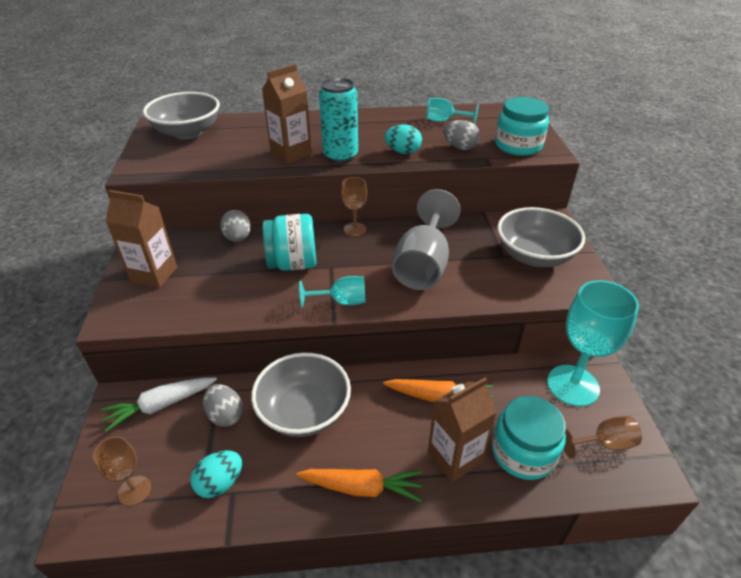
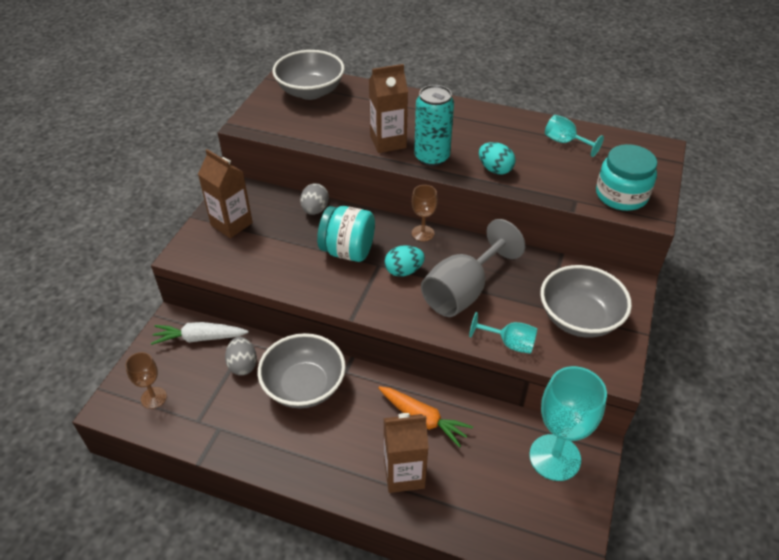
camera: 25 degrees right, 5 degrees up
turquoise egg [190,450,242,498] -> turquoise egg moved to [384,245,425,277]
orange carrot [296,469,422,502] -> none
turquoise goblet [299,276,365,307] -> turquoise goblet moved to [469,312,538,354]
grey egg [443,120,480,150] -> none
turquoise jar [492,396,566,480] -> none
brown goblet [563,416,642,459] -> none

